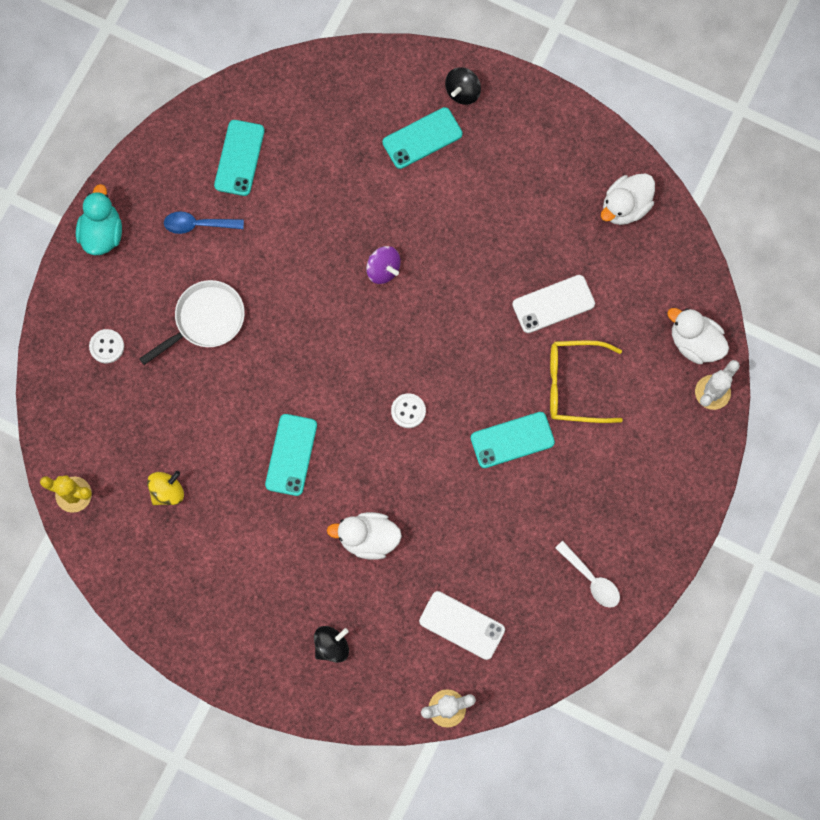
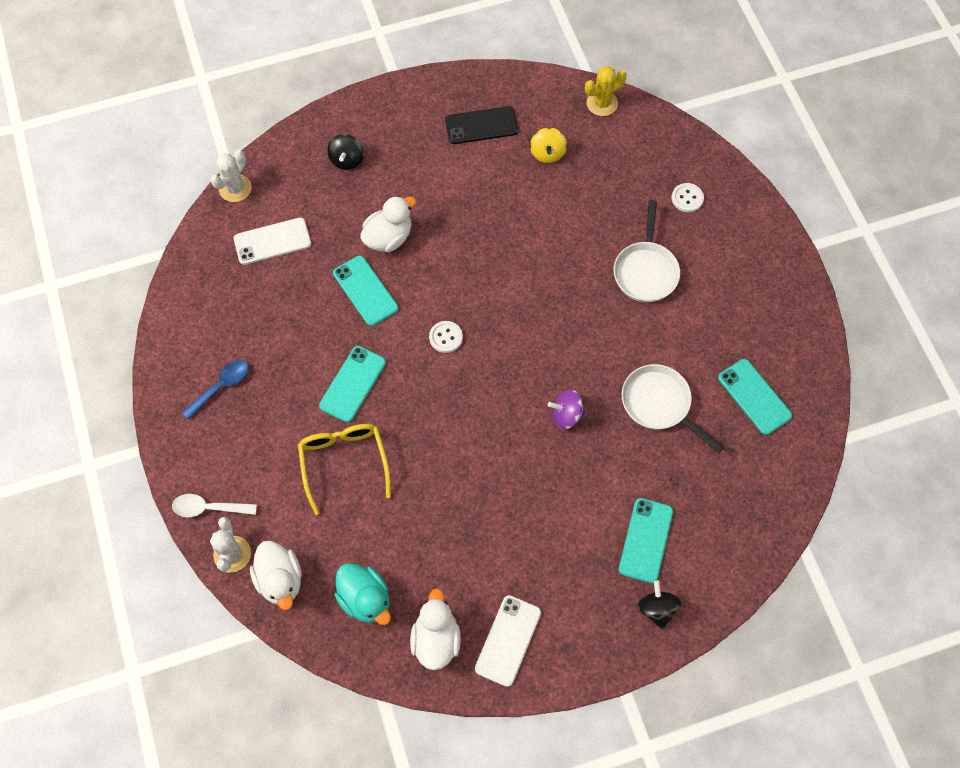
camera: 135 degrees right, 10 degrees down
turquoise duck [76,184,122,255] -> turquoise duck moved to [334,563,391,625]
blue spoon [164,211,244,234] -> blue spoon moved to [182,360,249,419]
turquoise phone [265,414,317,496] -> turquoise phone moved to [333,256,398,326]
white phone [512,275,595,333] -> white phone moved to [475,595,541,687]
yellow glasses [550,340,623,423] -> yellow glasses turned 60 degrees counterclockwise [298,424,391,515]
white spoon [555,541,620,608] -> white spoon moved to [172,494,257,517]
white duck [667,308,729,364] -> white duck turned 75 degrees clockwise [250,541,302,610]
none -> black phone [445,106,518,144]
none -> white pan [622,364,724,453]

